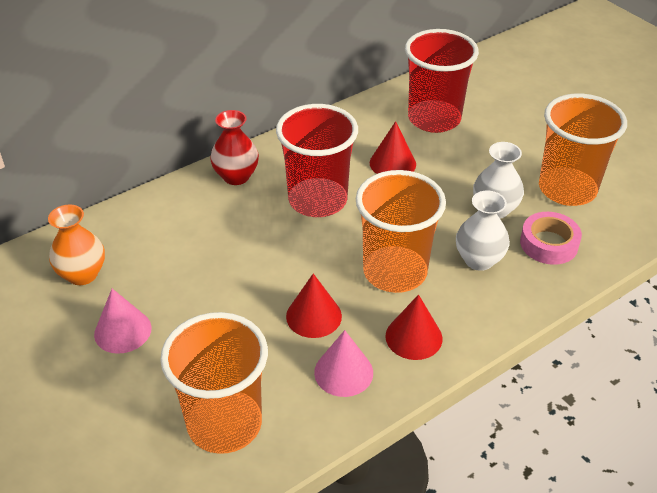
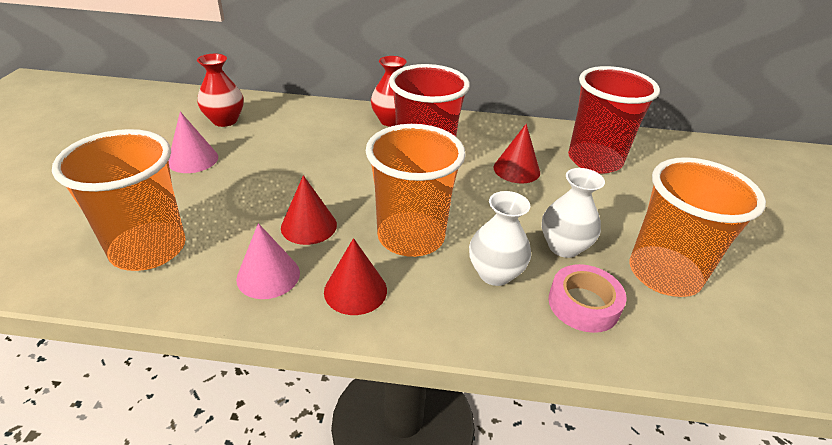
camera: 40 degrees right, 5 degrees down
orange vase [48,205,105,285] -> red vase [197,54,244,127]

